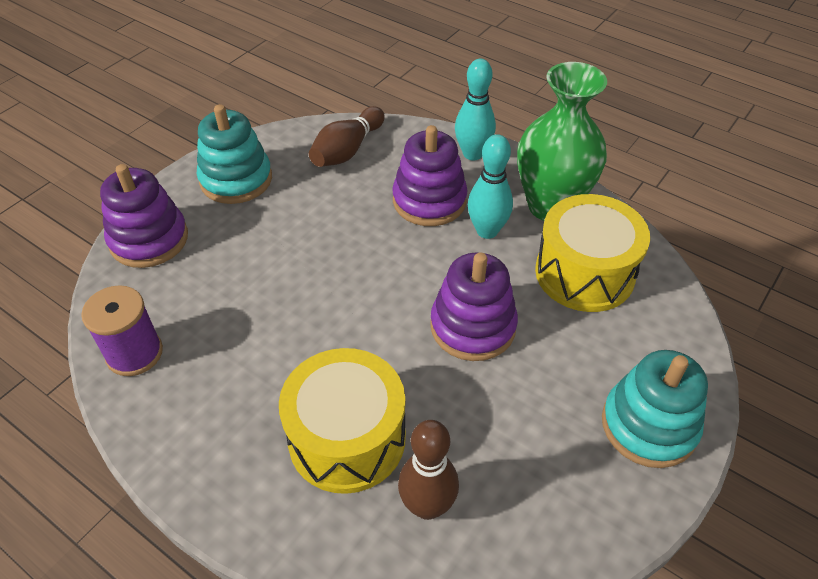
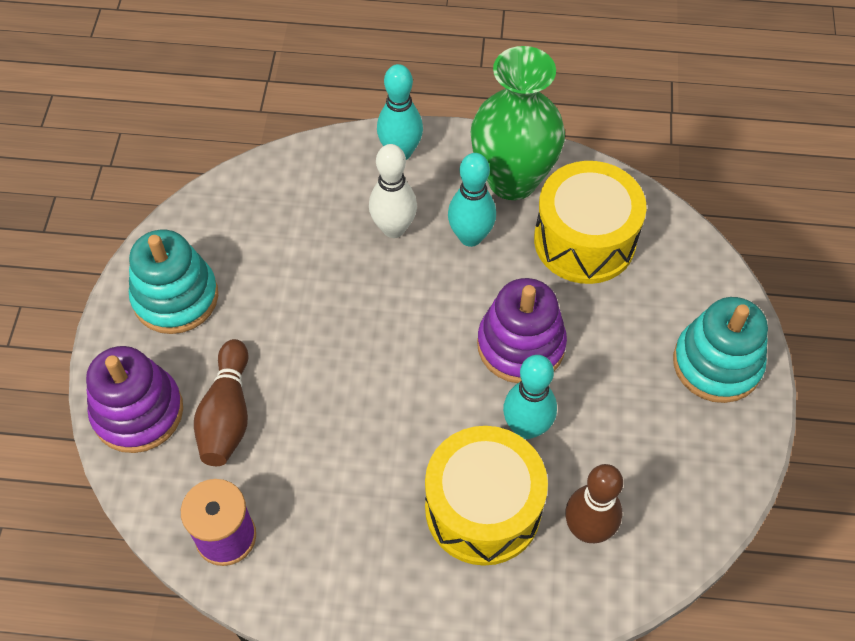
camera: 30 degrees left, 10 degrees up
brown bowling pin [309,106,385,167] -> brown bowling pin moved to [194,339,248,466]
purple stacking toy [392,125,468,226] -> white bowling pin [369,144,417,238]
none -> turquoise bowling pin [503,355,557,439]

